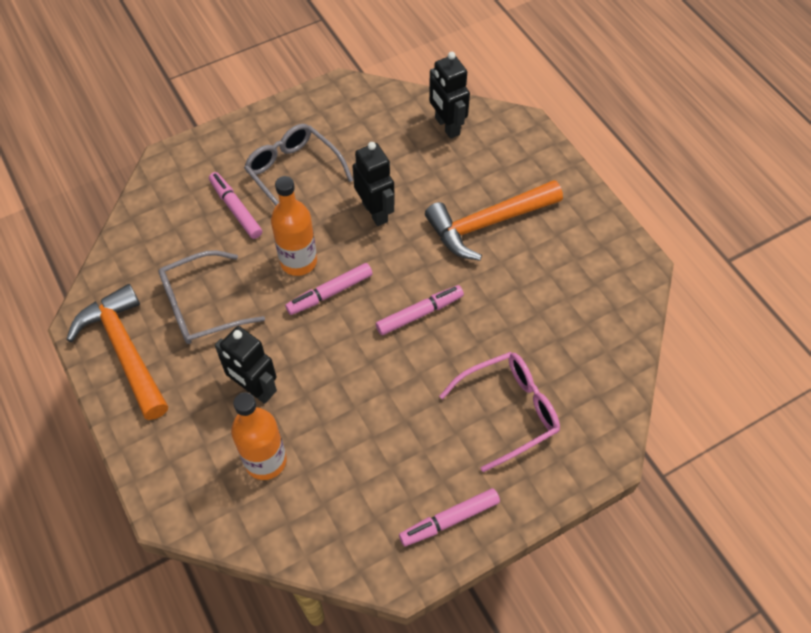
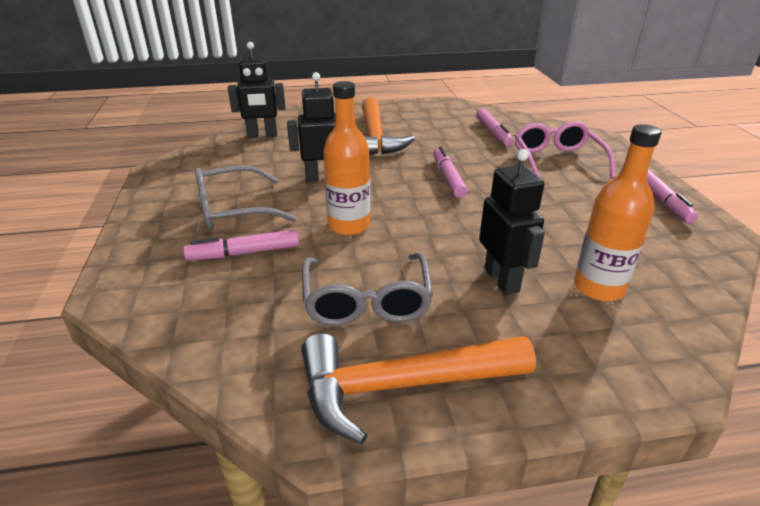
camera: 70 degrees left, 25 degrees down
black robot [215,326,277,404] -> black robot turned 75 degrees counterclockwise [479,149,545,295]
pink marker [285,263,373,315] -> pink marker moved to [477,109,514,146]

